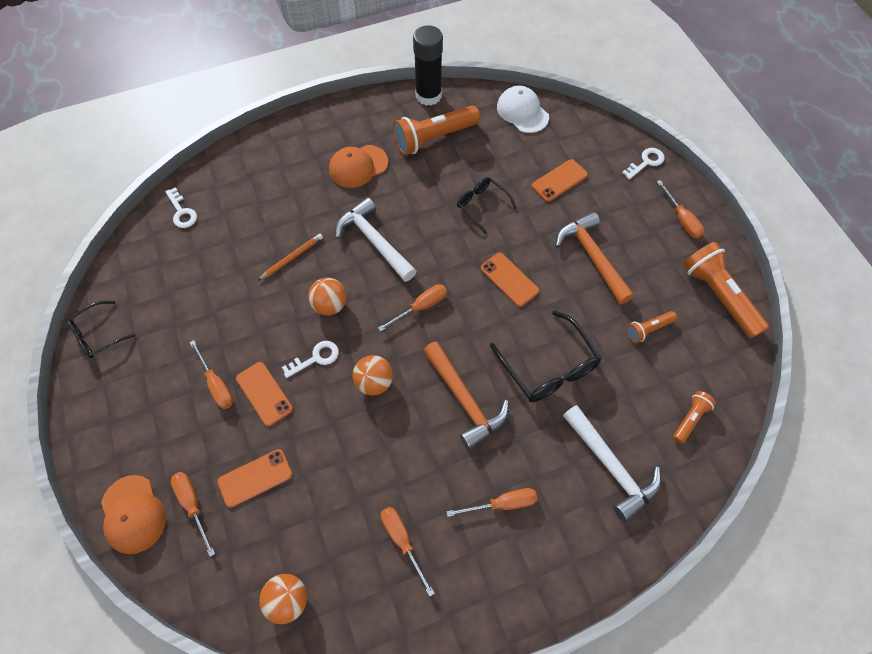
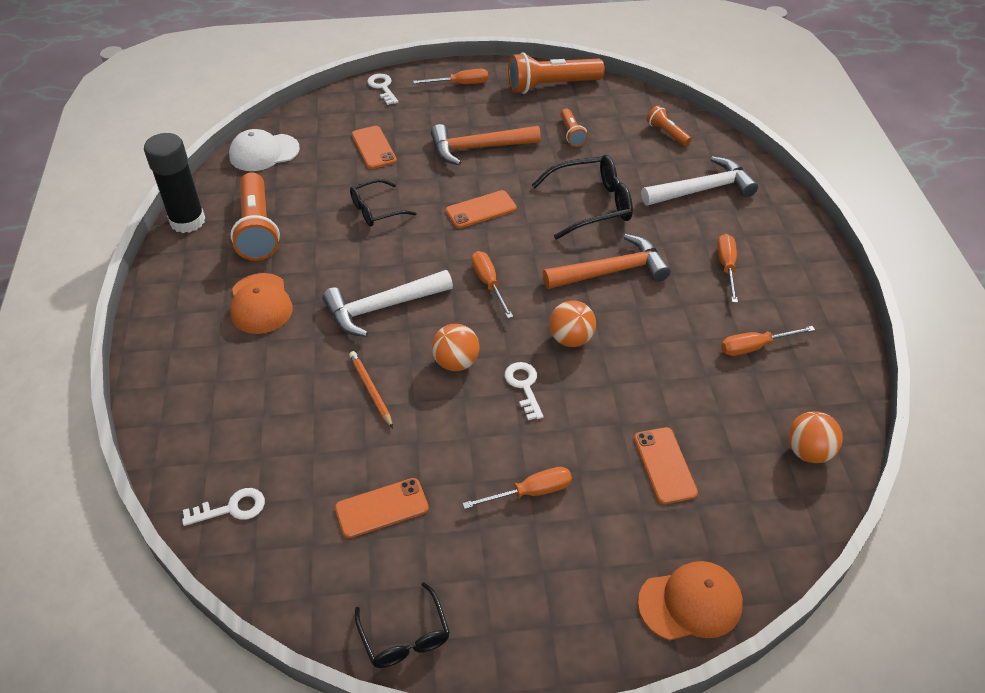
camera: 75 degrees left, 15 degrees down
orange screwdriver [171,472,215,557] -> none
orange phone [236,362,293,426] -> orange phone moved to [335,478,429,538]

